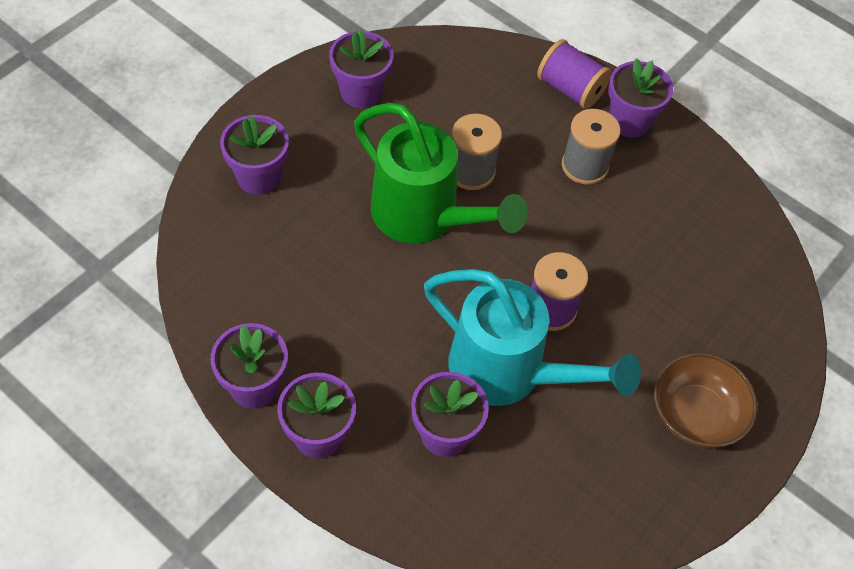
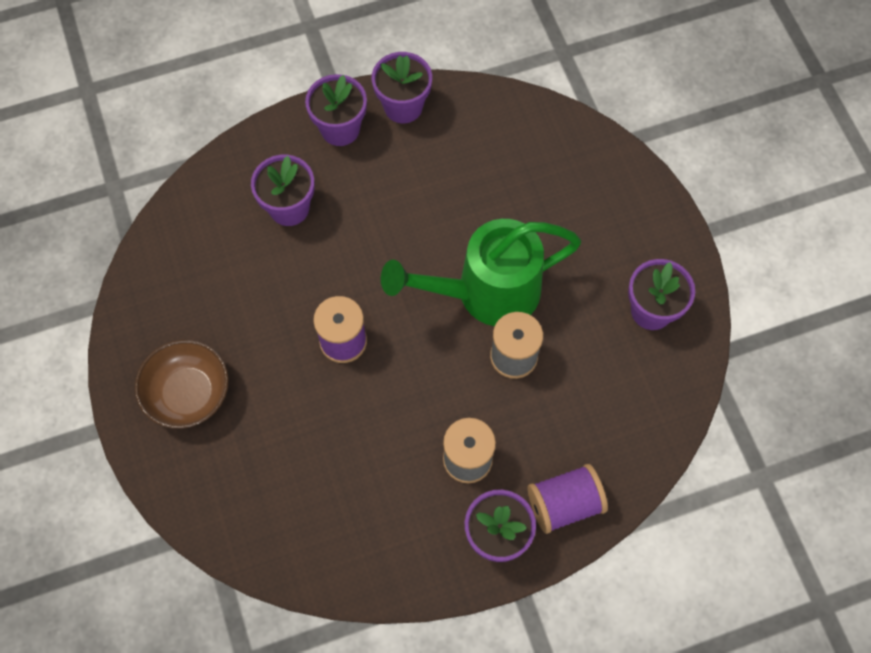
camera: 125 degrees right, 10 degrees up
purple flower pot [220,115,289,195] -> none
turquoise watering can [424,269,641,406] -> none

